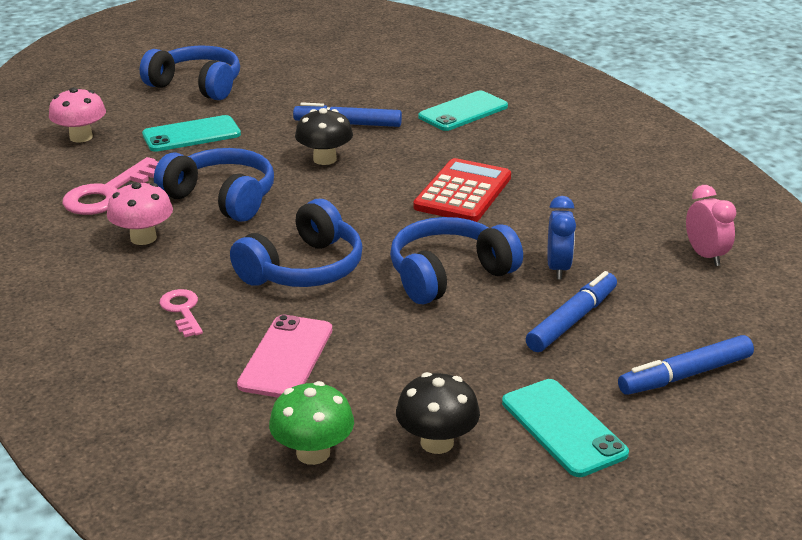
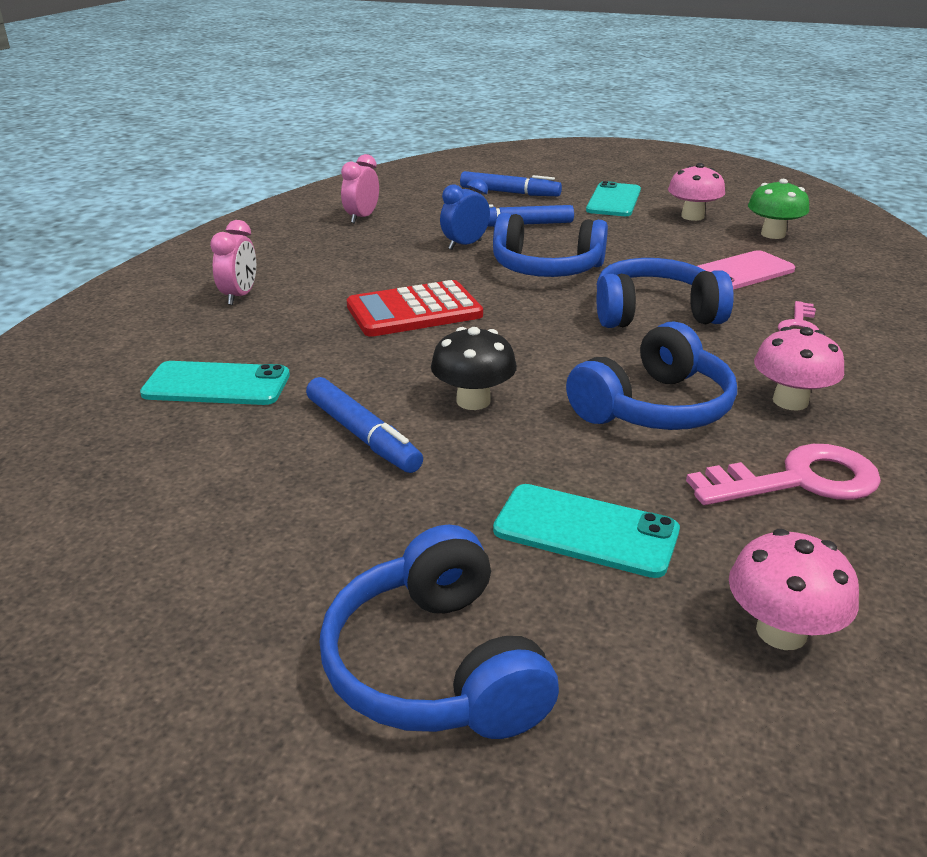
camera: 135 degrees left, 0 degrees up
blue headphones [154,148,274,222] -> blue headphones turned 120 degrees counterclockwise [566,321,737,430]
black mushroom [396,372,480,454] -> pink mushroom [668,163,725,221]
none -> pink clock [210,220,256,305]

